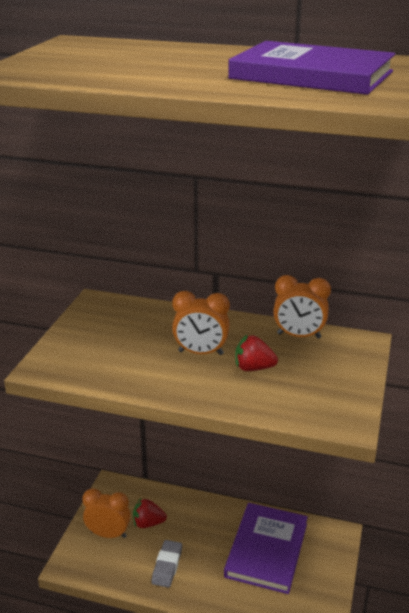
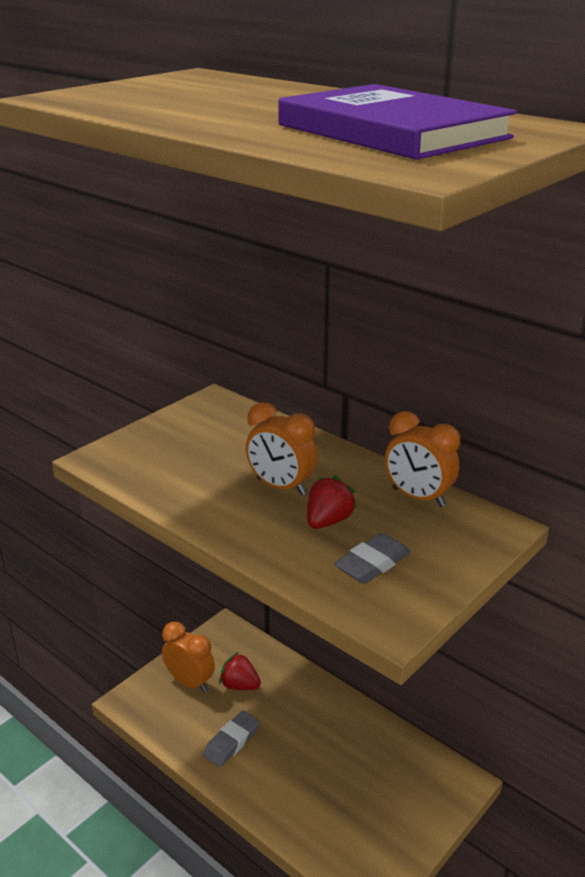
camera: 25 degrees right, 0 degrees up
purple book [224,503,308,594] -> none
red strawberry [235,335,278,371] -> red strawberry turned 90 degrees clockwise [307,475,357,529]
none -> grey eraser [334,533,411,584]

